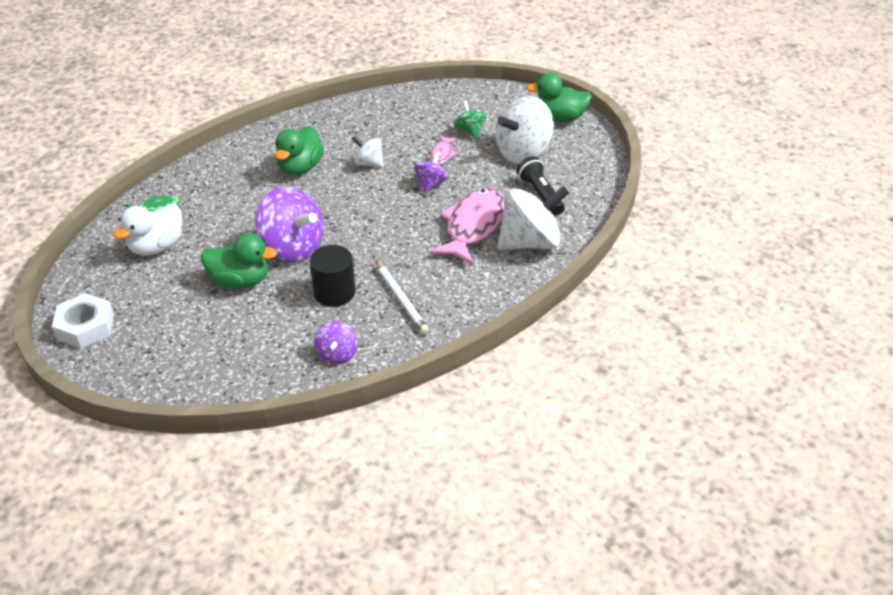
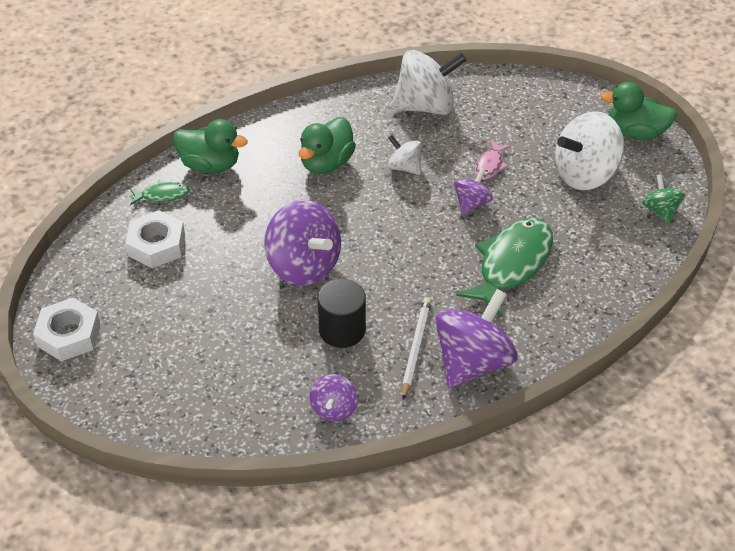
camera: 10 degrees right, 5 degrees up
white duck [114,204,182,256] -> white nut [125,210,185,268]
green duck [201,233,277,289] -> green duck moved to [173,119,248,173]
white pencil [376,261,429,333] -> white pencil turned 150 degrees counterclockwise [402,297,432,400]
pink fish [430,187,505,266] -> green fish [456,218,553,317]
green spinning top [454,100,487,139] -> green spinning top moved to [642,174,685,224]
white spinning top [497,186,569,250] -> white spinning top moved to [391,50,467,115]
black flashlight [516,156,565,215] -> none
none -> purple spinning top [435,289,518,388]

